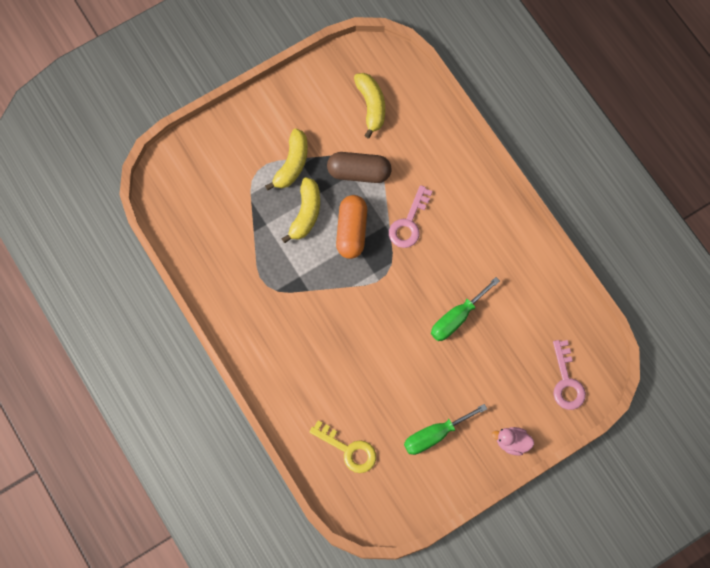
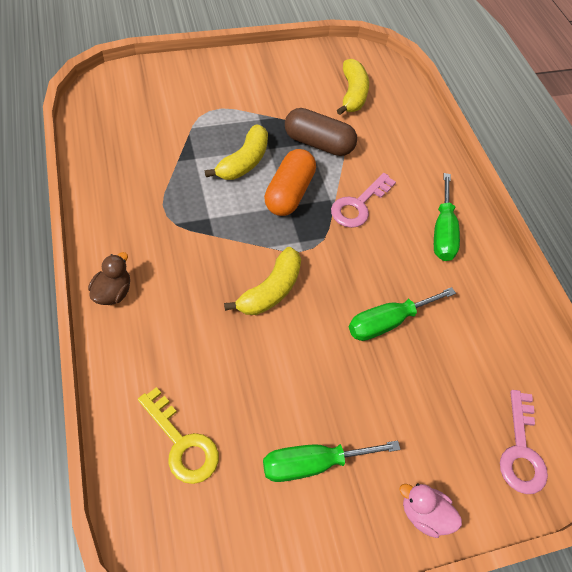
camera: 10 degrees right, 15 degrees down
yellow banana [265,129,308,191] -> yellow banana moved to [224,247,301,315]
none -> brown duck [88,252,130,305]
none -> green screwdriver [434,173,460,261]

